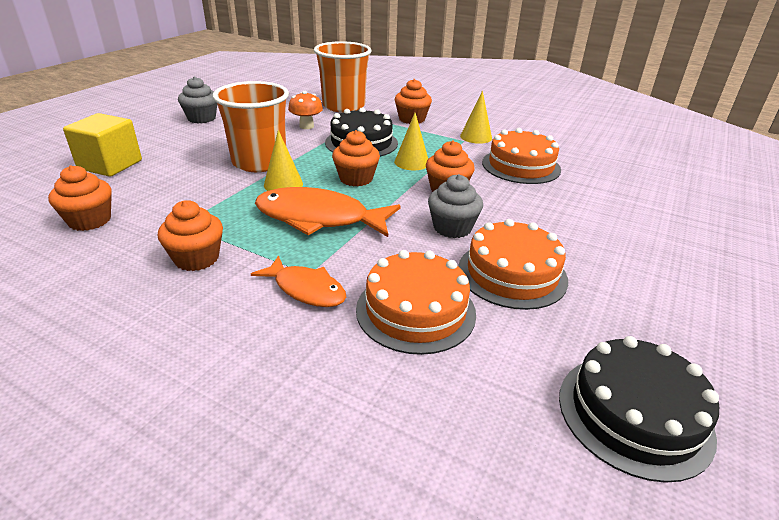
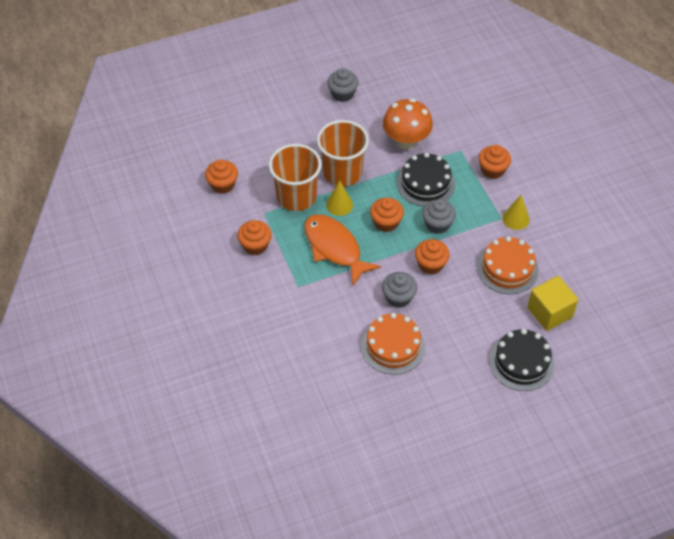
camera: 40 degrees right, 20 degrees up
yellow cube [63,113,142,177] -> yellow cube moved to [527,276,578,331]
orange fish [251,255,346,307] -> none
orange mushroom [288,91,323,129] -> orange mushroom [383,98,433,150], size x1.76
orange cup [314,41,371,113] -> orange cup moved to [269,144,322,211]
orange cake [356,250,476,355] -> none
yellow cone [394,113,428,170] -> grey cupcake [422,199,456,234]
black cake [559,336,719,483] -> black cake moved to [489,329,555,391]

